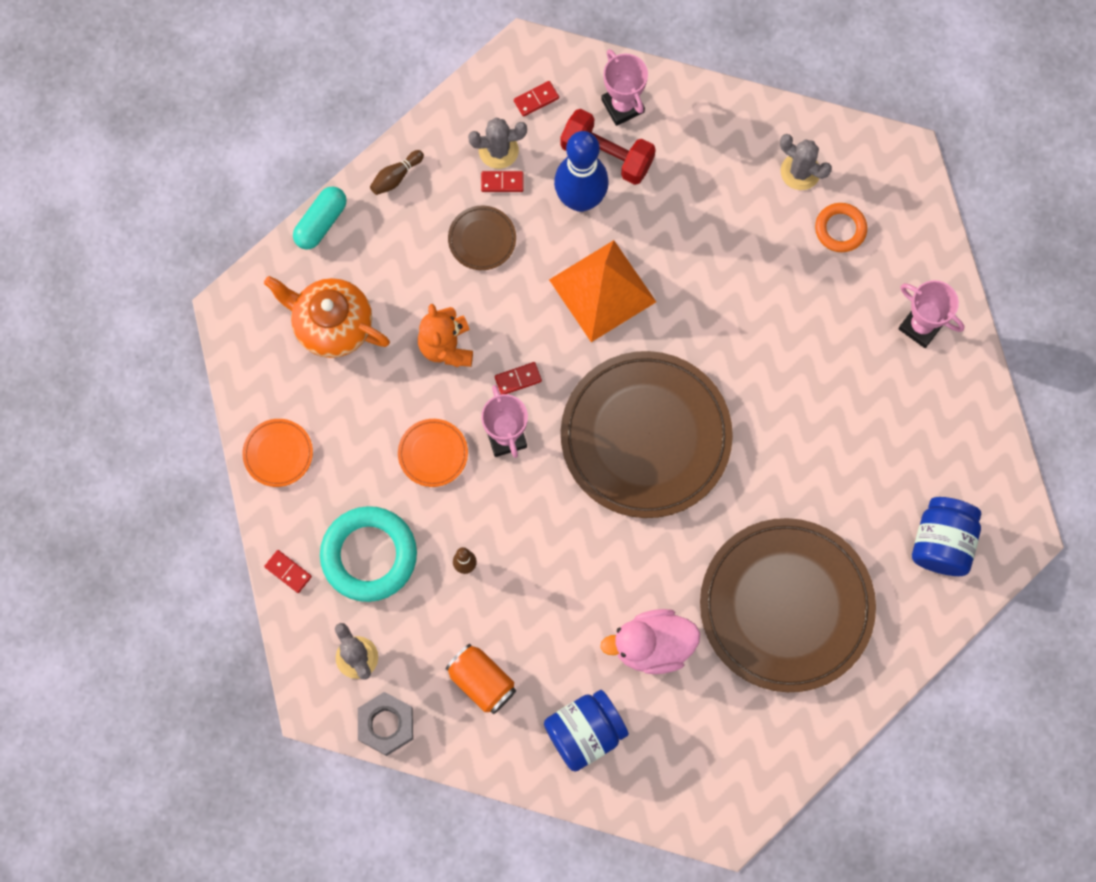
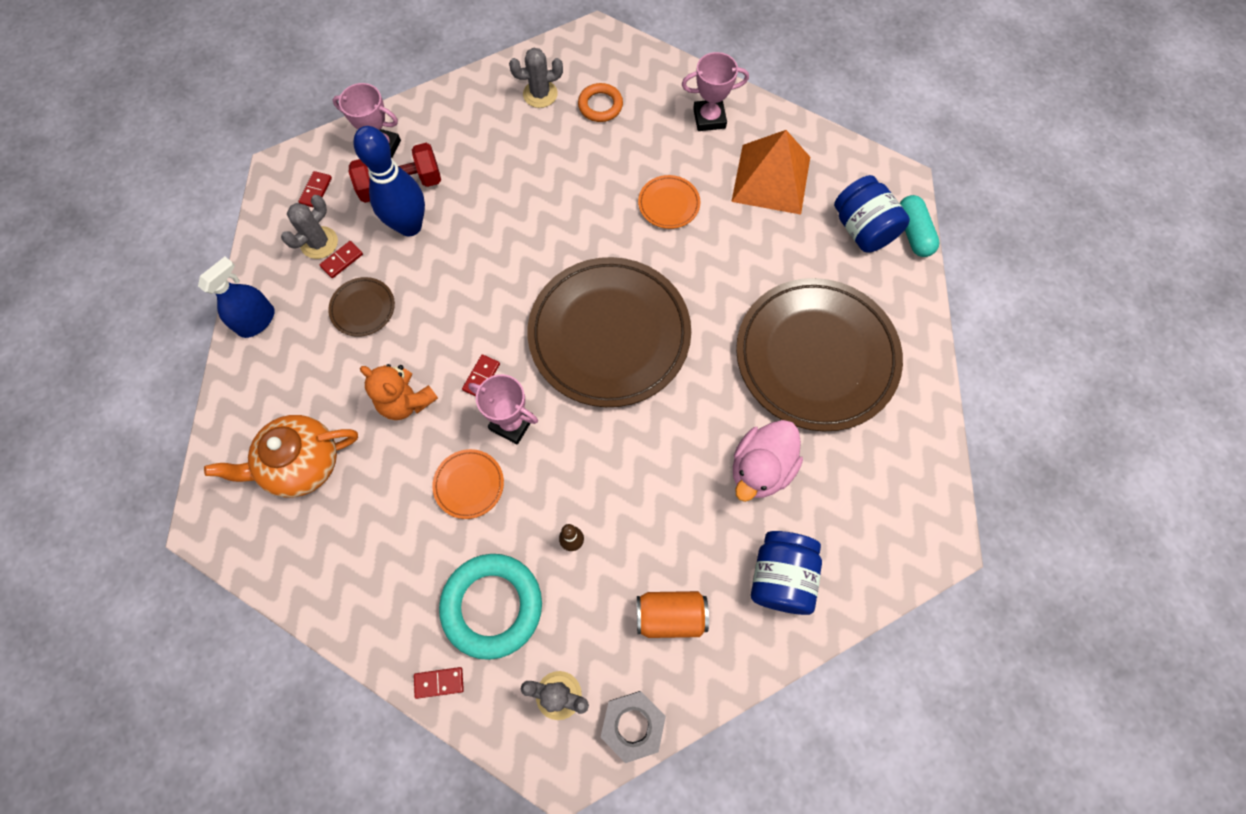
camera: 45 degrees left, 5 degrees down
orange plate [242,419,313,487] -> orange plate moved to [638,175,700,229]
turquoise capsule [293,186,347,250] -> turquoise capsule moved to [900,195,939,257]
brown bowling pin [370,150,424,195] -> blue spray bottle [198,257,275,338]
orange pyramid [549,240,656,342] -> orange pyramid moved to [731,130,810,215]

